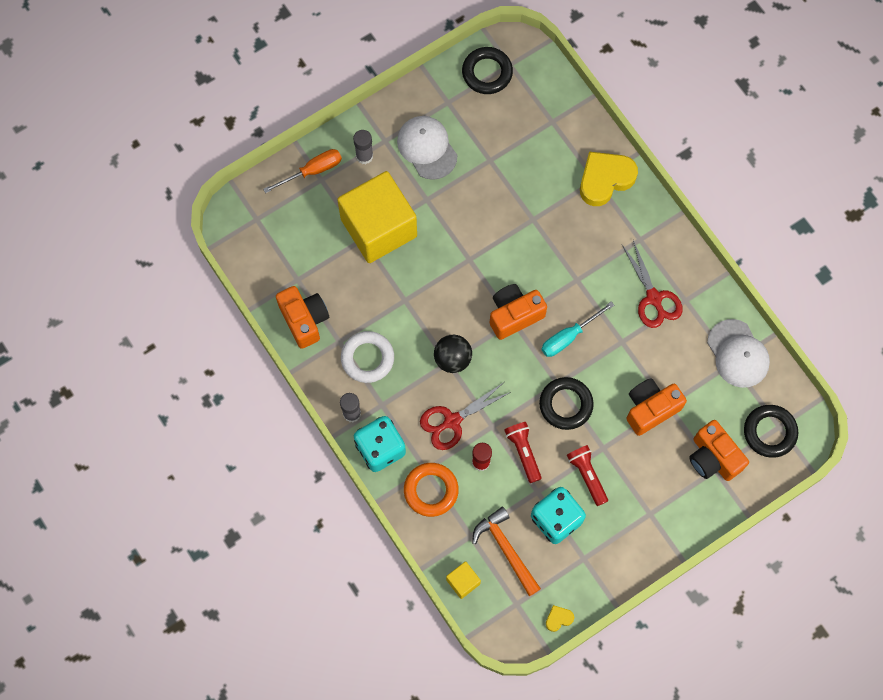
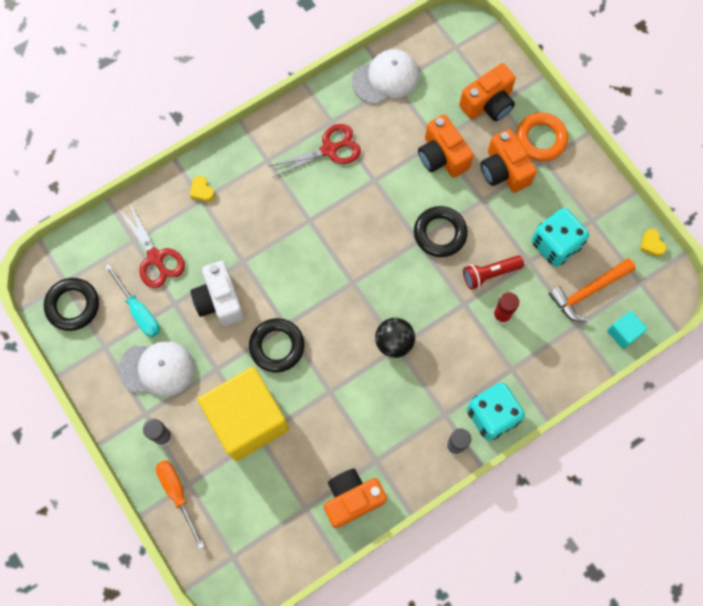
camera: 90 degrees left, 0 degrees up
white ring [341,331,394,383] -> none
white cap [397,116,457,180] -> white cap turned 150 degrees counterclockwise [118,341,194,397]
orange ring [404,463,459,517] -> orange ring moved to [516,113,568,161]
red scissors [420,383,511,450] -> red scissors moved to [119,204,185,288]
yellow cube [446,561,481,599] -> turquoise cube [607,311,648,349]
orange camera [490,284,547,340] -> orange camera moved to [480,129,537,193]
turquoise screwdriver [541,301,614,357] -> turquoise screwdriver moved to [105,264,160,337]
red flashlight [567,445,608,506] -> none
yellow heart [580,152,638,206] -> yellow heart [190,176,215,202], size x0.44
black ring [744,405,798,458] -> black ring moved to [249,318,305,372]
none -> white camera [190,261,244,326]

